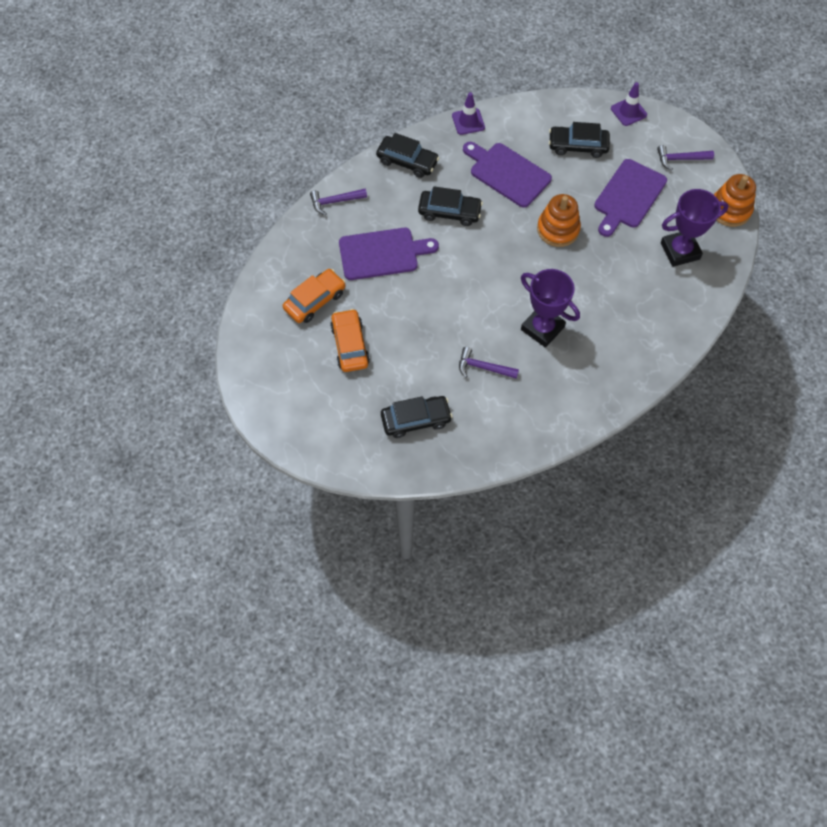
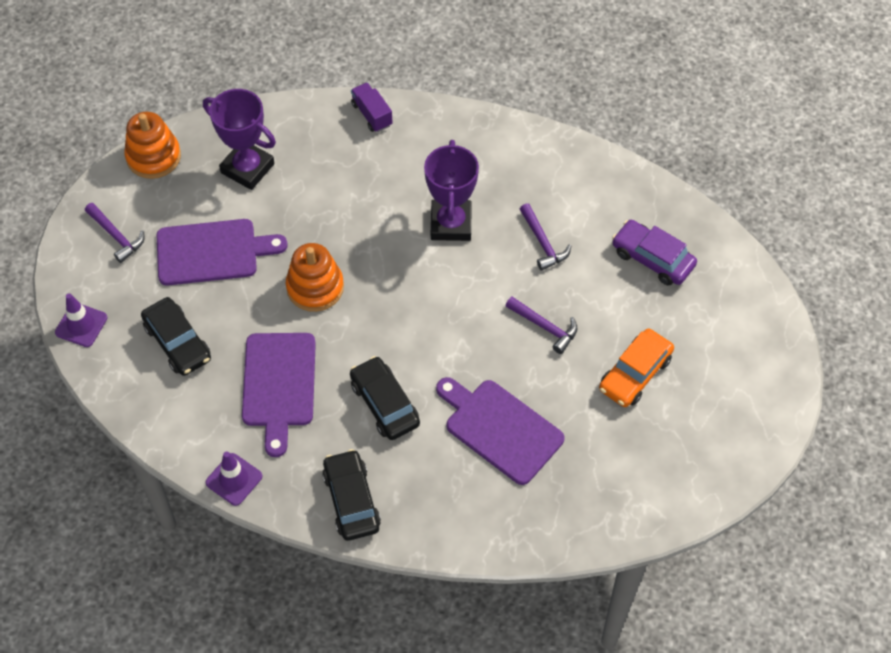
camera: 130 degrees left, 5 degrees down
orange car [283,269,346,323] -> none
purple hammer [310,189,367,215] -> purple hammer moved to [506,297,578,354]
black car [381,396,453,438] -> purple car [612,220,697,286]
none -> purple truck [351,82,393,132]

